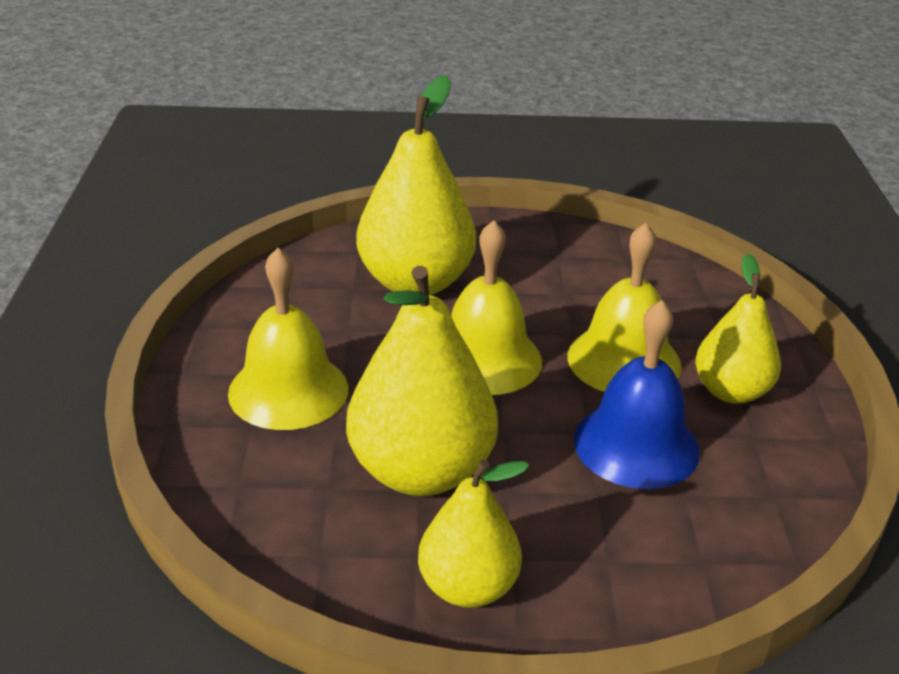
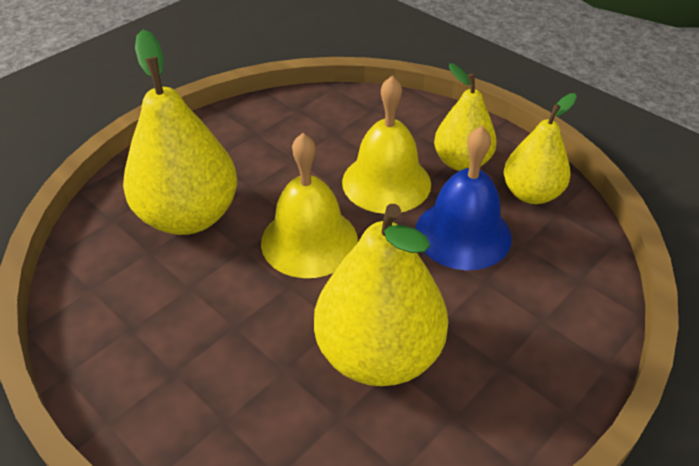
camera: 45 degrees left, 10 degrees up
yellow bell [228,248,348,430] -> none
yellow pear [418,460,529,608] -> yellow pear moved to [504,93,577,204]

